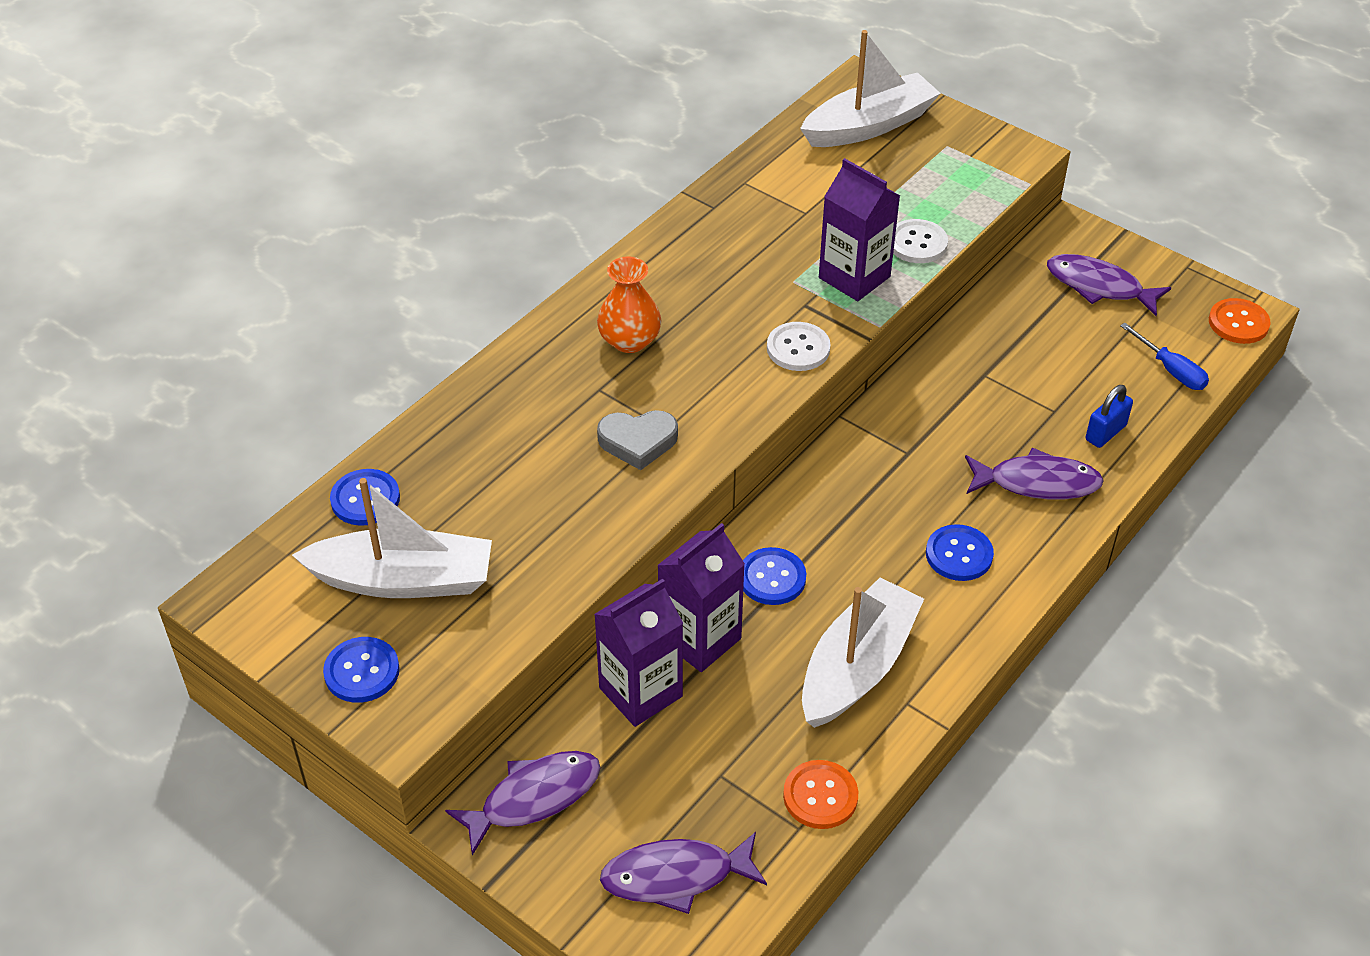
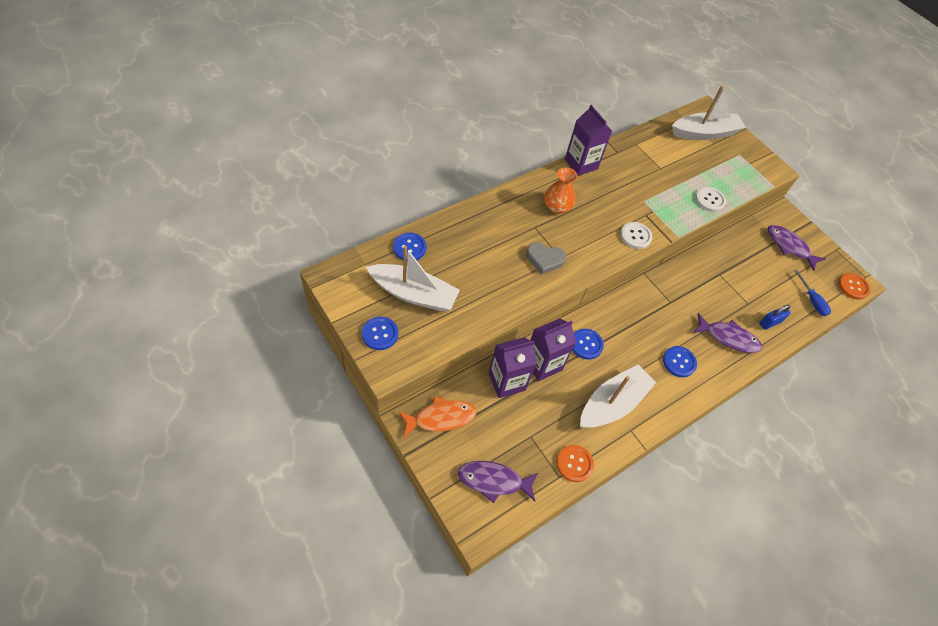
camera: 10 degrees right, 10 degrees up
purple fish [445,751,600,856] -> orange fish [399,396,476,437]
purple carton [819,158,900,301] -> purple carton moved to [565,105,612,176]

